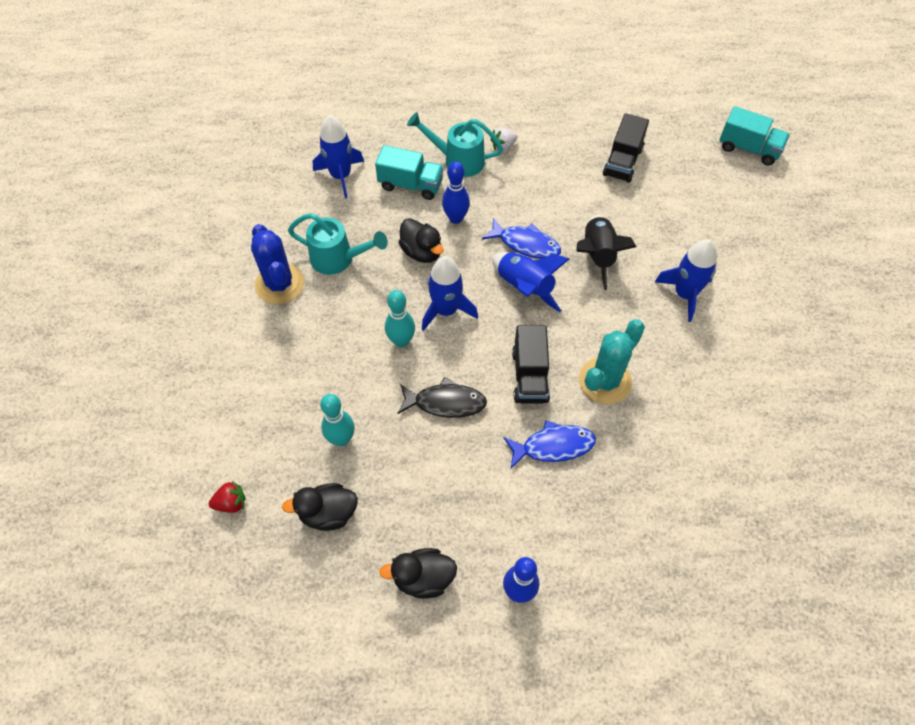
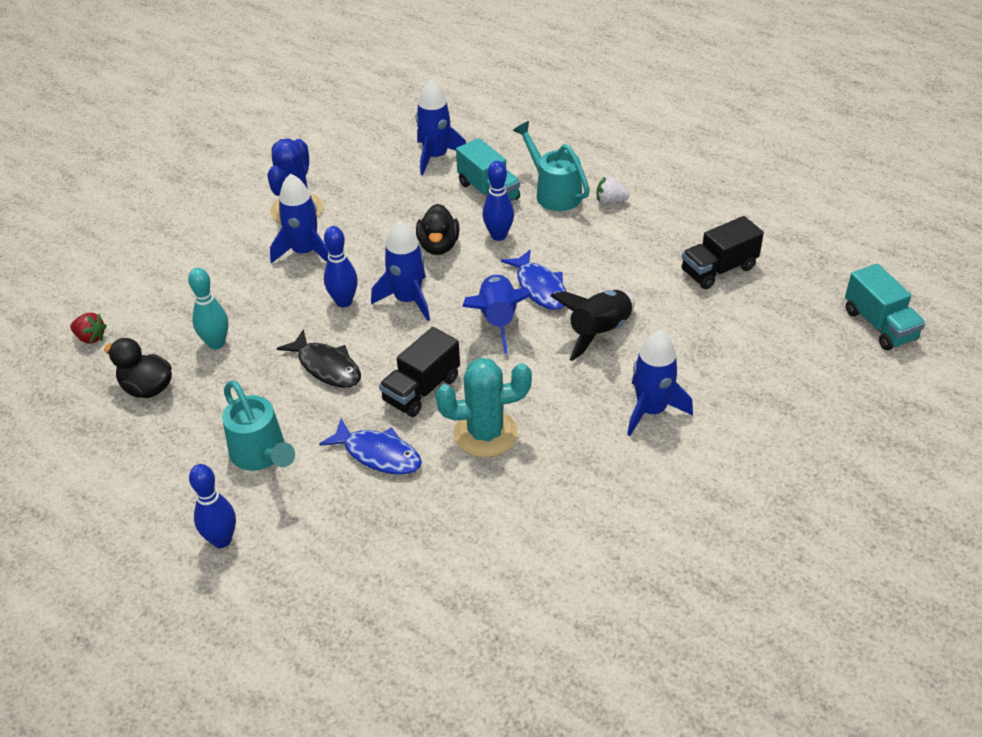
camera: 40 degrees right, 15 degrees down
turquoise watering can [288,213,388,275] -> turquoise watering can moved to [222,380,295,471]
black duck [379,548,457,599] -> none
turquoise bowling pin [385,290,415,348] -> blue bowling pin [324,226,358,307]
none -> blue rocket [270,173,328,263]

